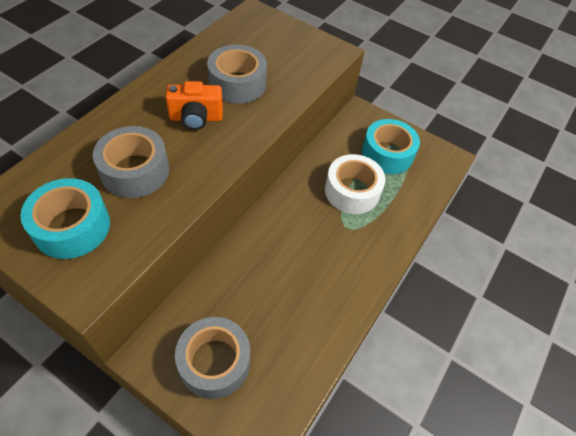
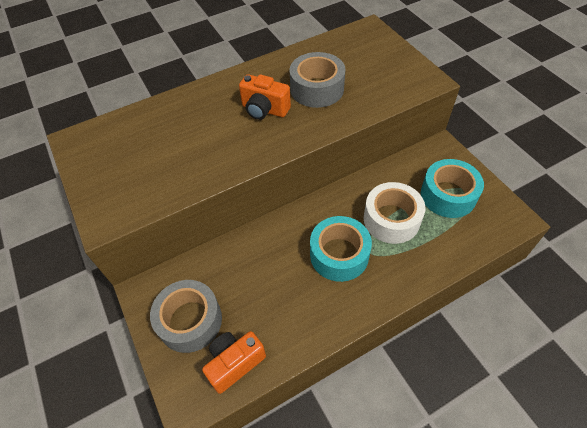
camera: 35 degrees right, 0 degrees up
turquoise tape [20,178,110,259] -> turquoise tape moved to [310,216,372,282]
grey tape [93,126,169,198] -> none
none -> orange camera [202,331,266,394]

